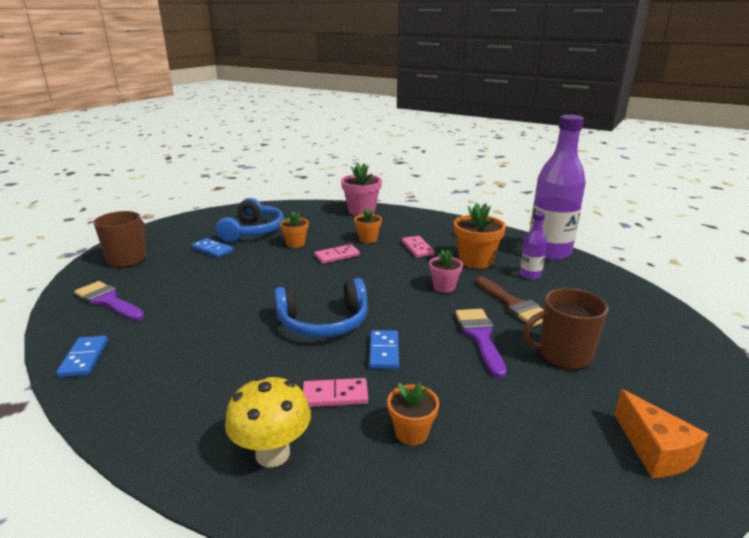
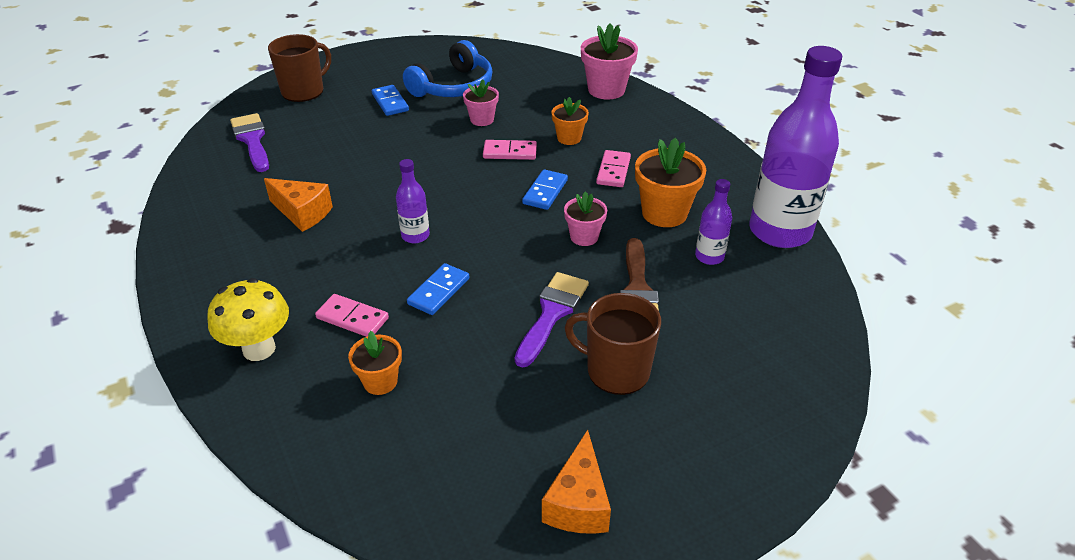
camera: 30 degrees right, 15 degrees up
blue domino [56,336,108,377] -> blue domino moved to [522,169,568,210]
blue headphones [274,278,368,338] -> purple bottle [396,159,430,243]
orange flower pot [280,211,308,248] -> pink flower pot [463,79,499,126]
none -> orange cheese [264,178,333,232]

